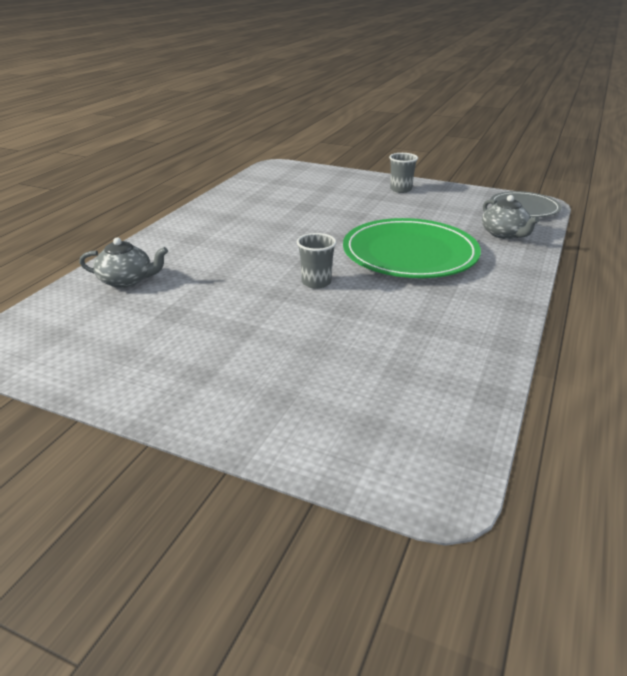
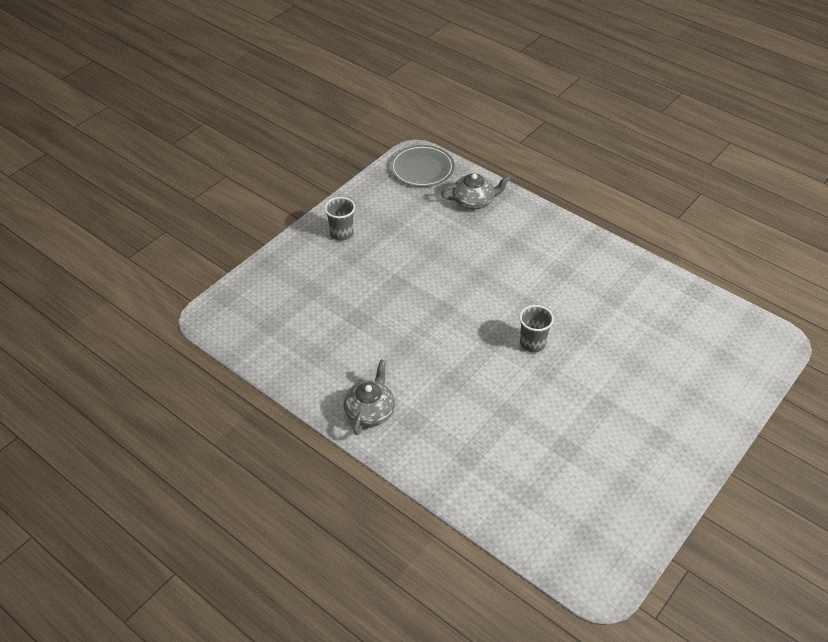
camera: 75 degrees left, 15 degrees up
grey teapot [79,237,168,288] -> grey teapot moved to [344,360,395,435]
green plate [343,218,481,278] -> none

